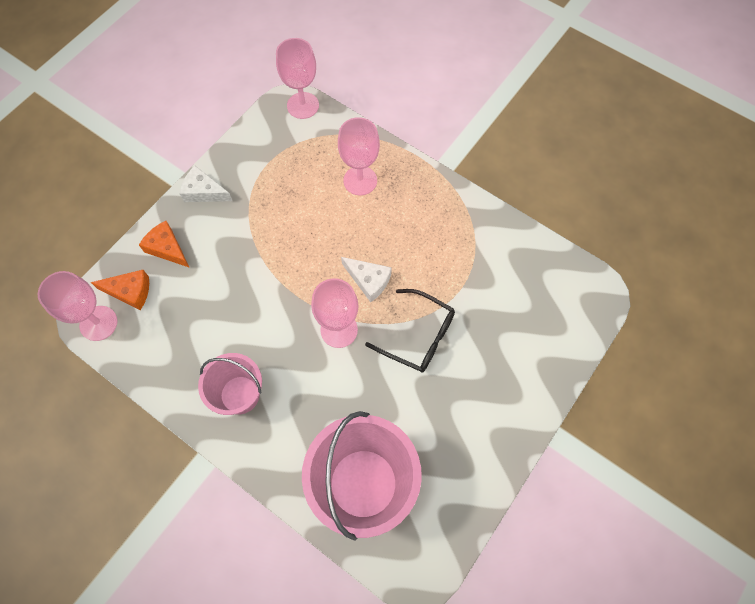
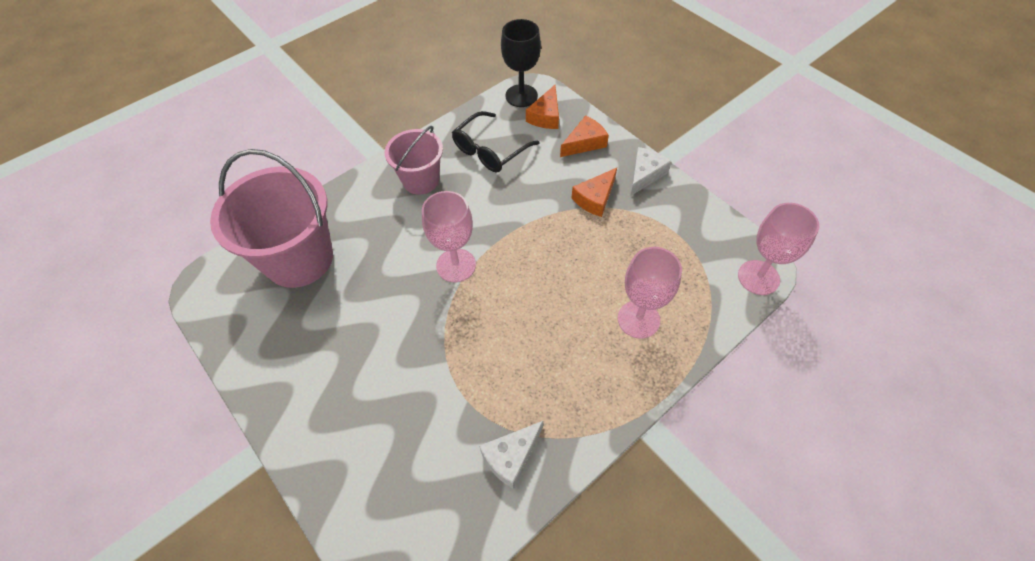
camera: 105 degrees right, 10 degrees down
pink goblet [38,271,118,341] -> black goblet [501,19,541,107]
white cheese [341,257,392,302] -> white cheese moved to [479,421,543,489]
black glasses [365,289,455,373] -> black glasses moved to [452,111,540,172]
none -> orange cheese [572,168,617,217]

